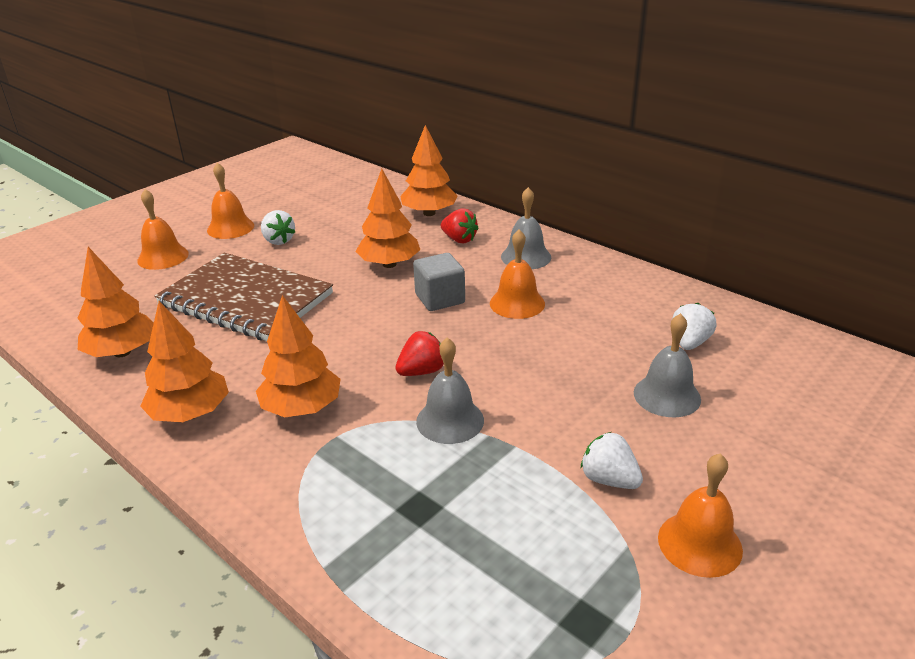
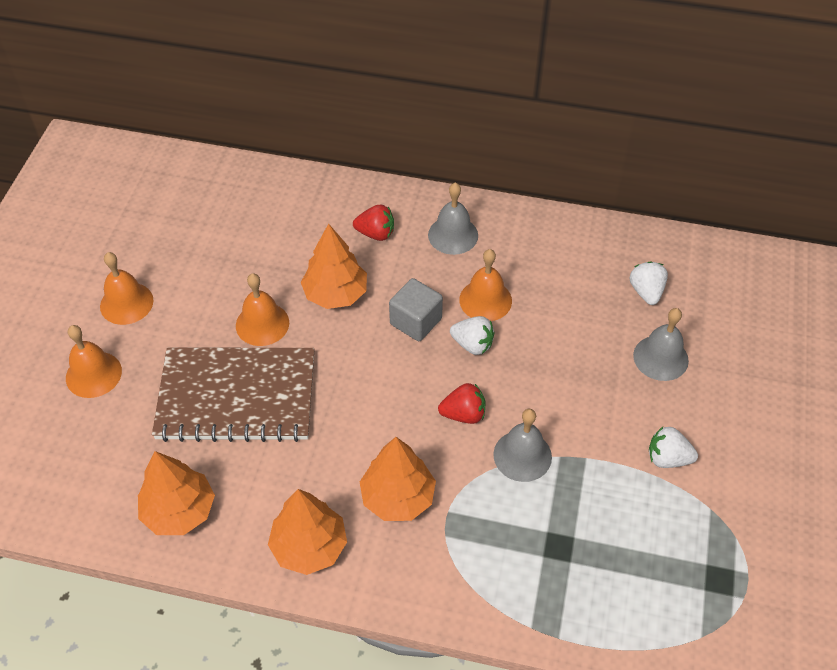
camera: 30 degrees left, 20 degrees up
white strawberry [261,210,295,245] -> white strawberry moved to [450,316,494,355]
red strawberry [395,331,444,376] -> red strawberry turned 60 degrees clockwise [438,383,485,424]
orange tree [400,125,458,216] -> none
orange bell [658,453,743,578] -> orange bell moved to [236,273,289,346]

